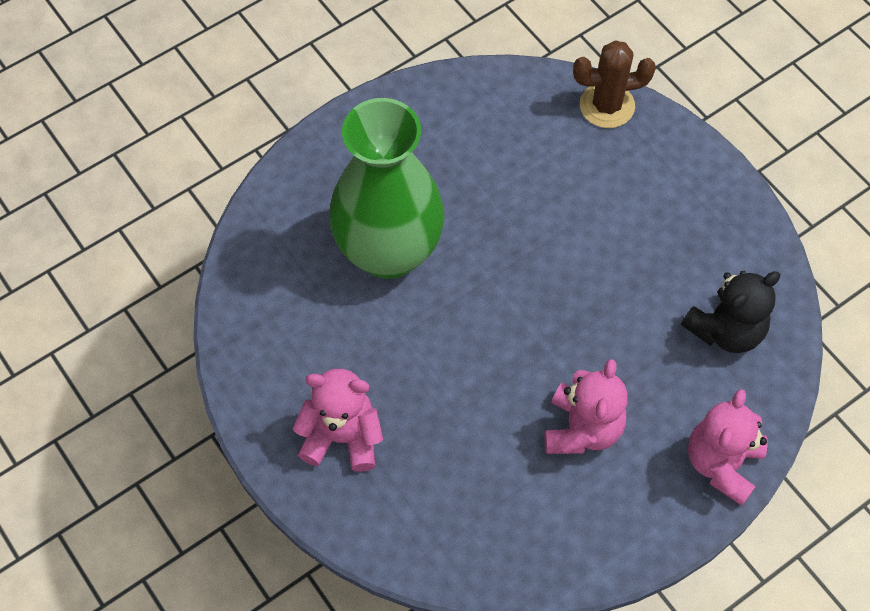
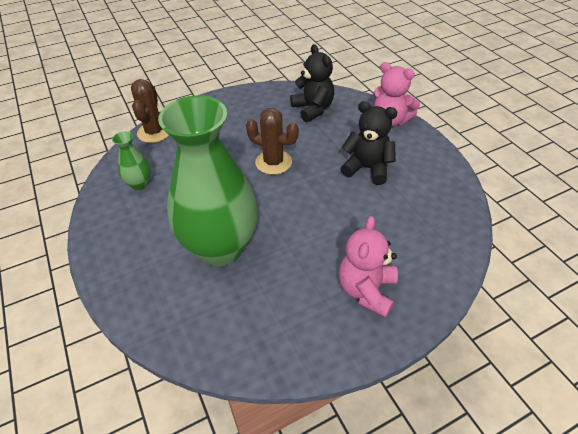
camera: 80 degrees left, 15 degrees down
pink teddy bear [545,359,628,454] -> black teddy bear [340,101,397,185]
none -> green vase [112,131,151,190]
none -> brown cactus [246,108,299,175]

